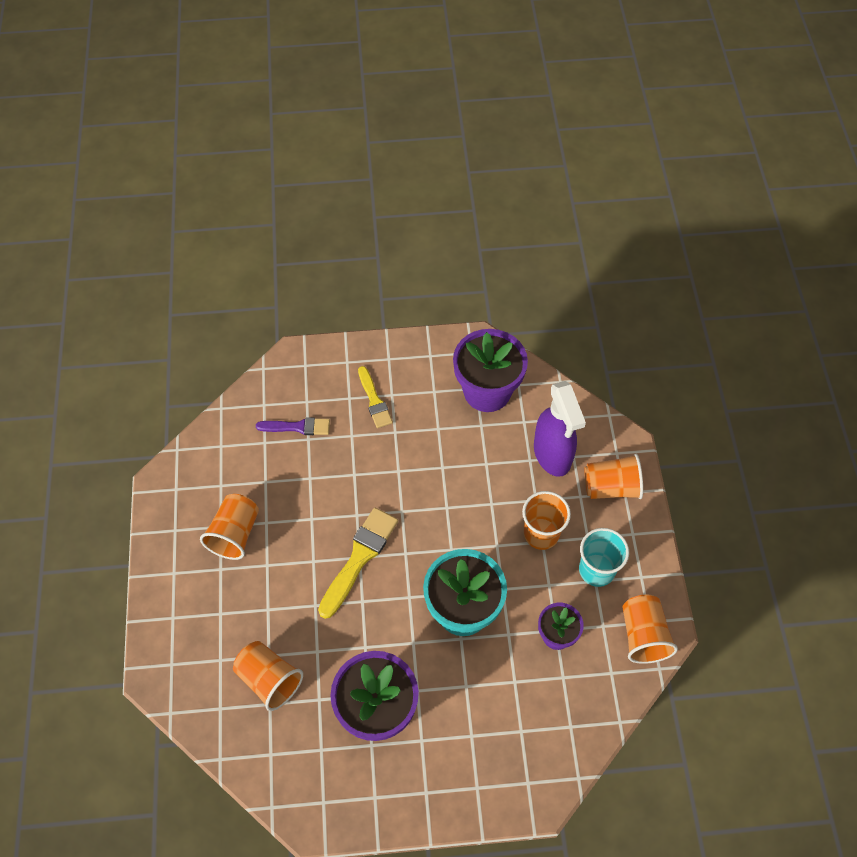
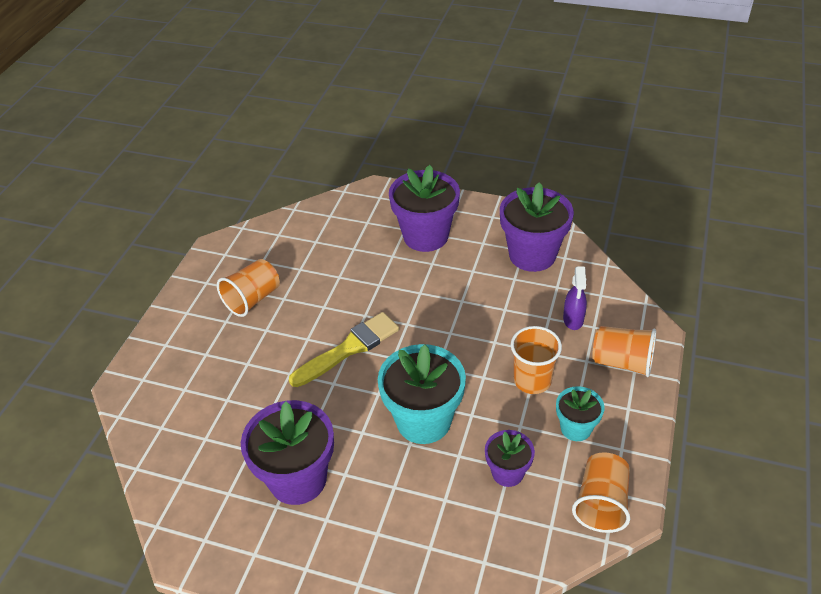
camera: 25 degrees right, 15 degrees down
orange cup [233,641,303,711] -> none
purple brush [256,417,330,435] -> none
yellow brush [358,366,393,428] -> purple flower pot [389,165,460,252]
purple spray bottle [534,381,586,477] -> purple spray bottle [563,266,587,330], size x0.57
turquoise cup [579,528,629,587] -> turquoise flower pot [556,386,604,441]

